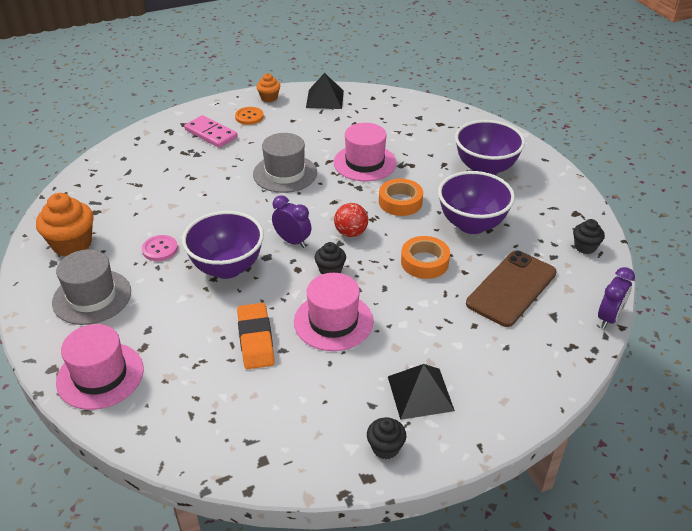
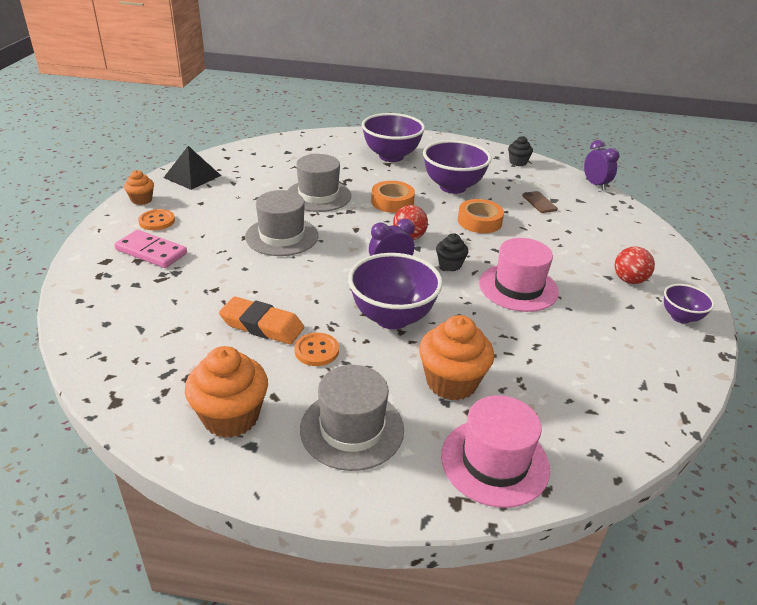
camera: 60 degrees left, 5 degrees down
pink button [142,235,178,261] -> orange button [294,333,339,366]
pink domino [184,115,238,148] -> pink domino turned 45 degrees clockwise [114,230,187,268]
orange eraser [237,303,275,369] -> orange eraser moved to [219,297,304,344]
pink hat [334,123,397,181] -> grey hat [287,154,351,212]
black cupcake [367,417,406,459] -> purple bowl [664,284,714,324]
black pyramid [388,364,455,420] -> red ball [615,247,655,284]
brown phone [466,251,557,327] -> brown phone [522,191,558,213], size x0.45
none -> orange cupcake [419,315,494,401]

